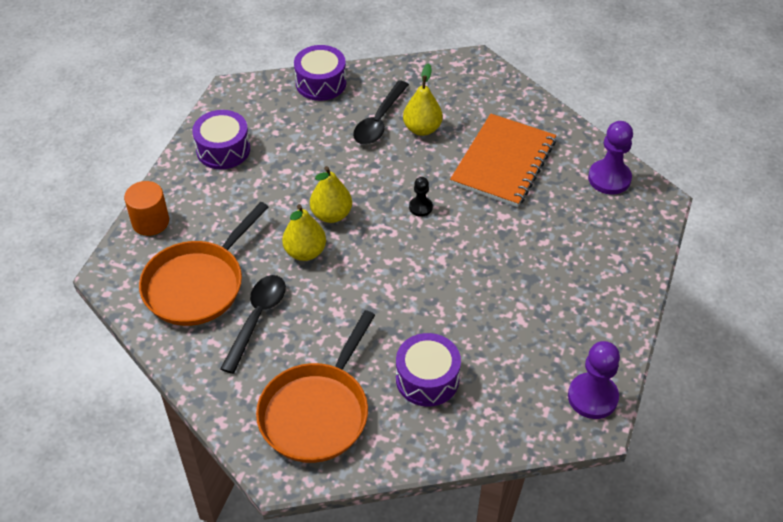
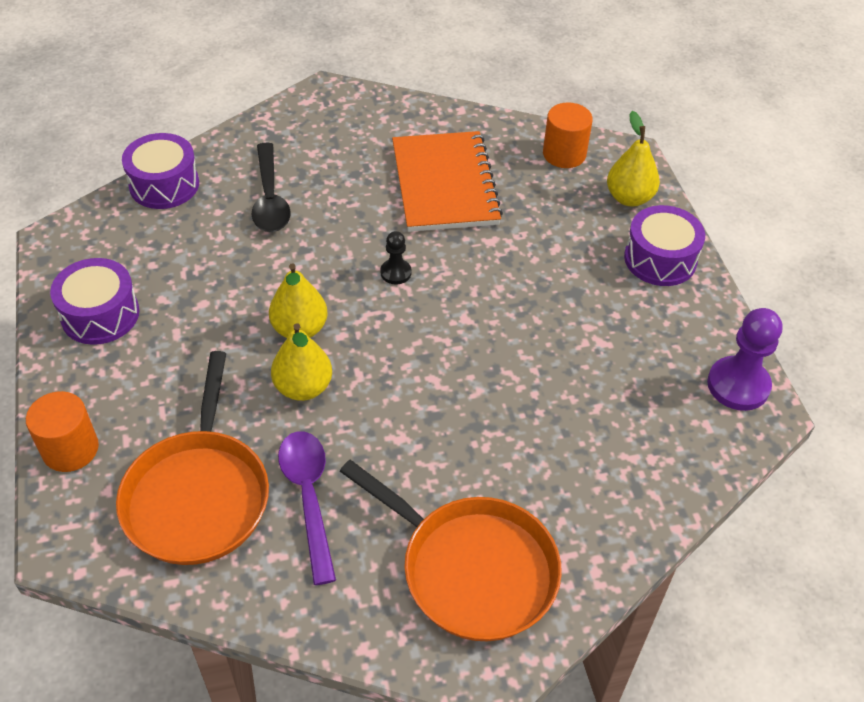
camera: 35 degrees left, 0 degrees up
black spoon [220,275,286,374] -> purple spoon [278,431,336,585]
orange pan [256,310,375,463] -> orange pan turned 45 degrees counterclockwise [340,460,562,641]
purple drum [396,333,461,407] -> purple drum moved to [624,205,705,286]
yellow pear [403,63,442,136] -> yellow pear moved to [607,111,660,206]
purple pawn [588,121,633,195] -> orange cylinder [543,102,593,168]

